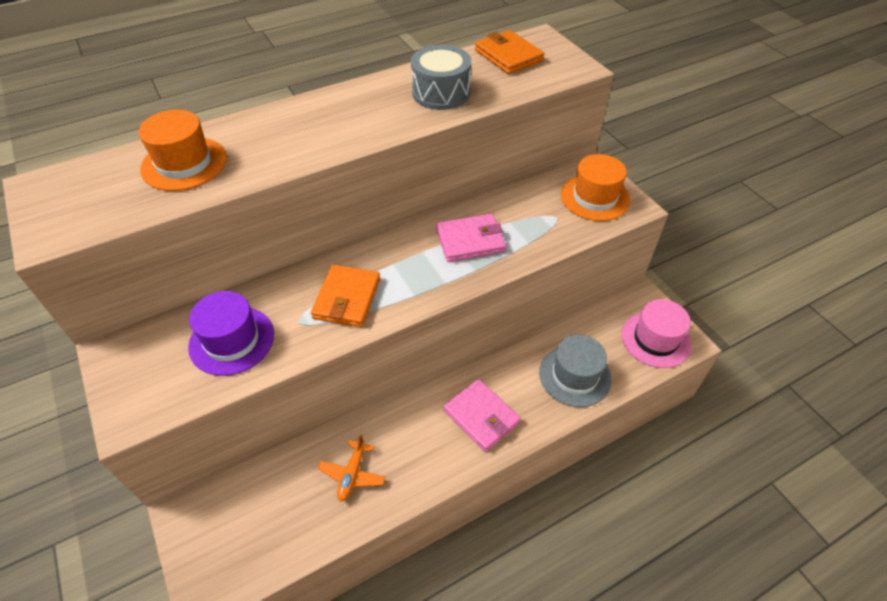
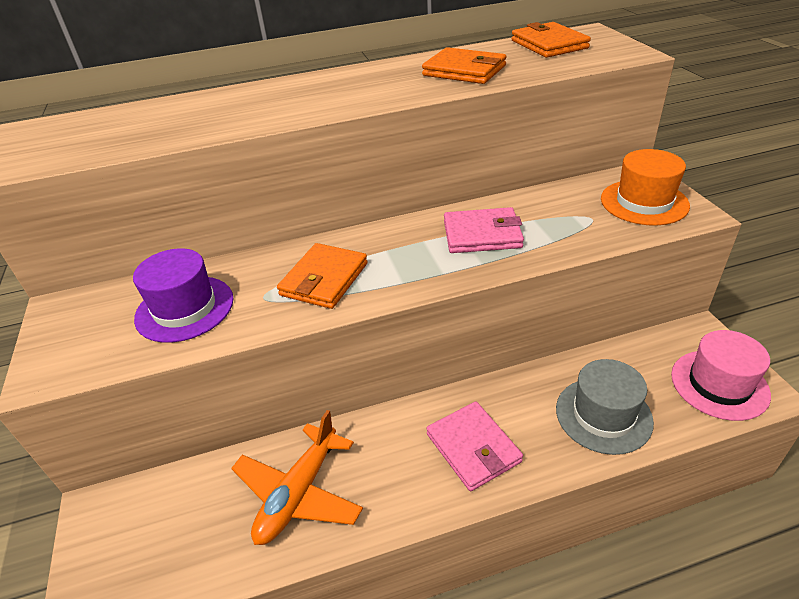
camera: 15 degrees right, 10 degrees down
orange hat [138,110,227,191] -> none
orange plane [318,434,385,502] -> orange plane [231,410,363,545], size x1.68
grey drum [411,45,471,110] -> orange wallet [422,47,507,84]

